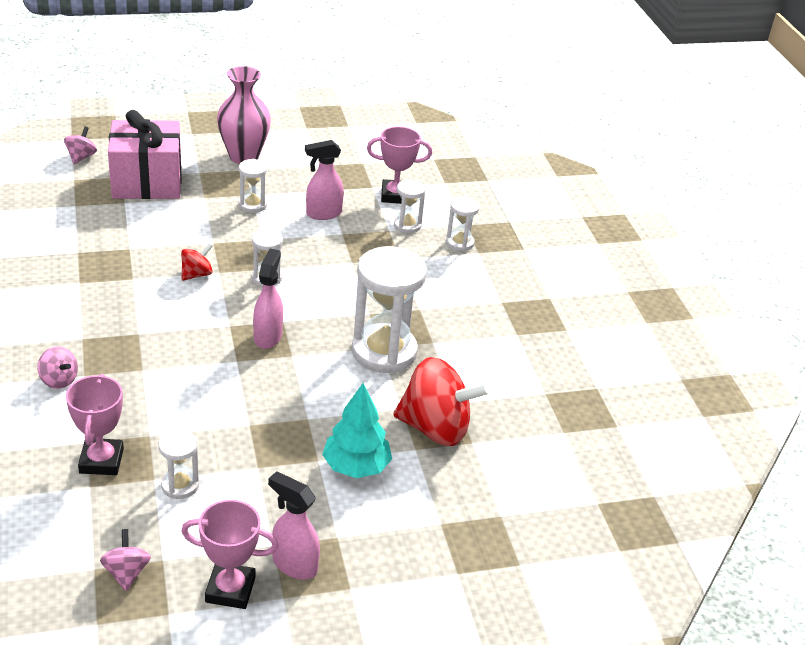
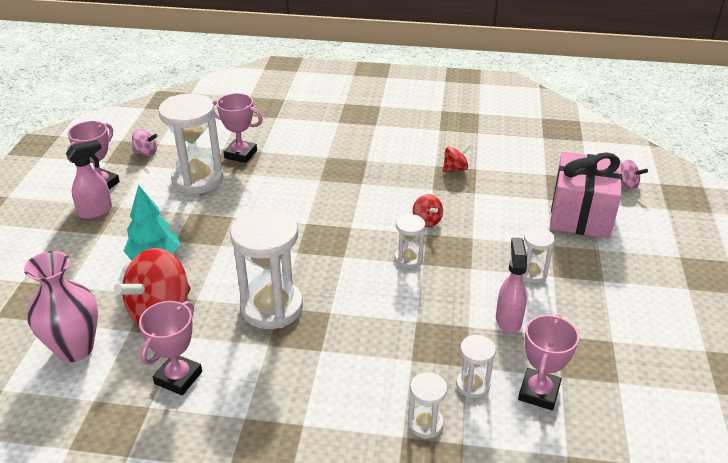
camera: 115 degrees right, 0 degrees up
pink spinning top [37,346,78,389] -> none
white hourglass [158,430,199,499] -> white hourglass [159,93,223,194], size x2.04
pink vase [217,66,271,164] -> pink vase moved to [24,251,98,362]
pink spray bottle [253,249,283,349] -> none
none -> pink trophy [139,301,202,395]
none -> red spinning top [443,145,470,173]

